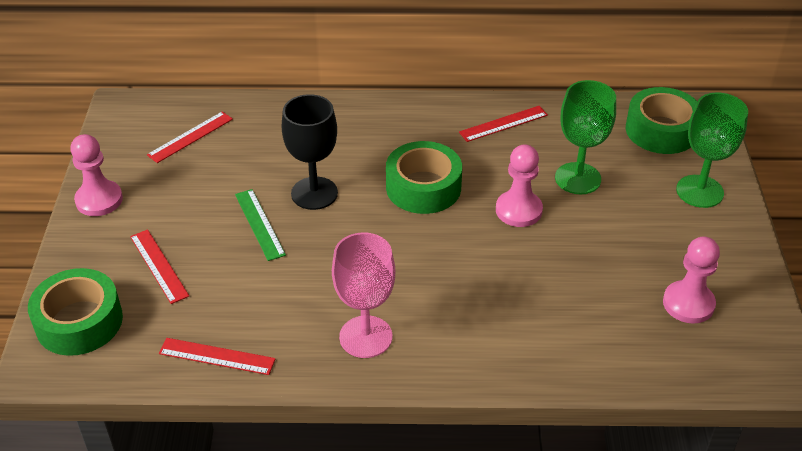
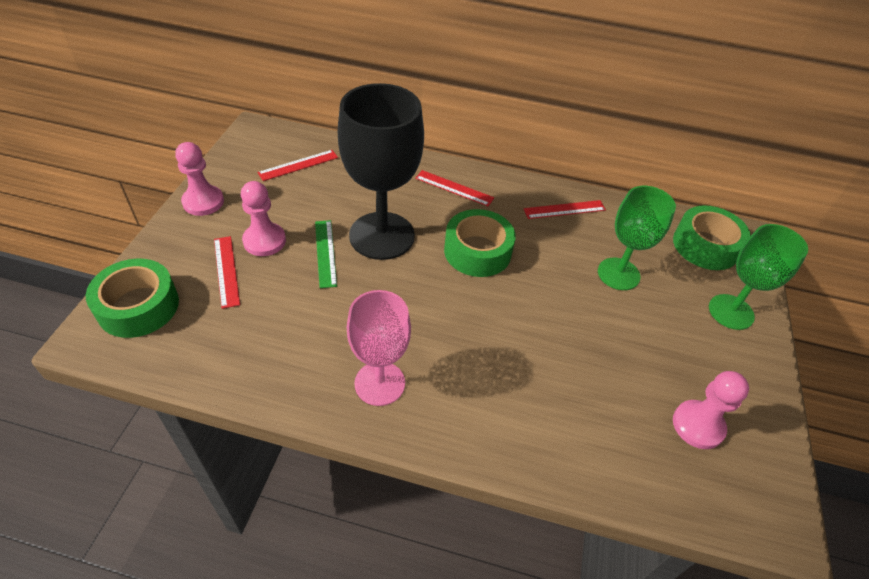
camera: 10 degrees right, 5 degrees up
red ruler [159,338,276,375] -> red ruler moved to [415,170,494,206]
black goblet [282,94,338,210] -> black goblet [338,83,424,260], size x1.58
pink pawn [496,145,543,227] -> pink pawn moved to [241,181,286,256]

